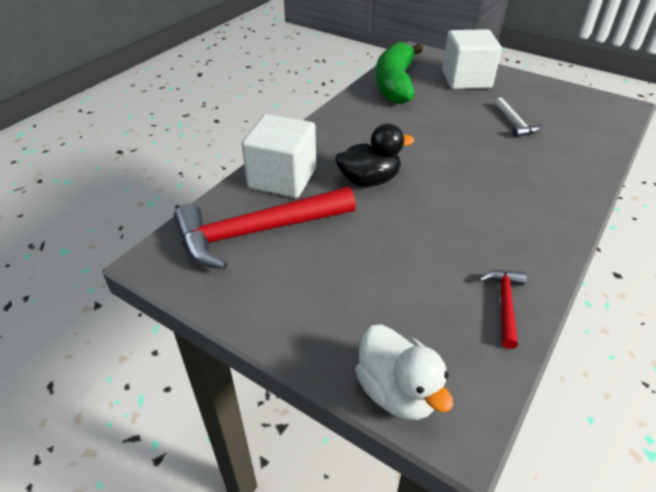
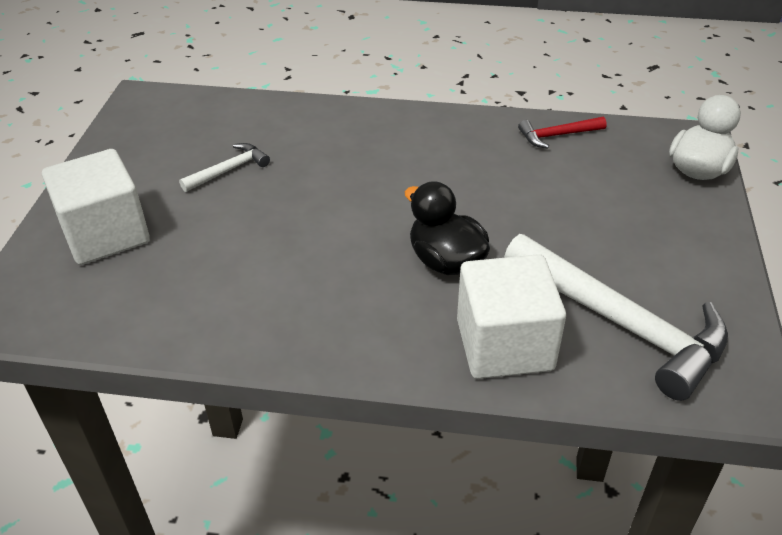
camera: 115 degrees left, 0 degrees up
red hammer [174,187,356,270] -> white hammer [504,234,728,401]
green banana [376,42,423,104] -> none

